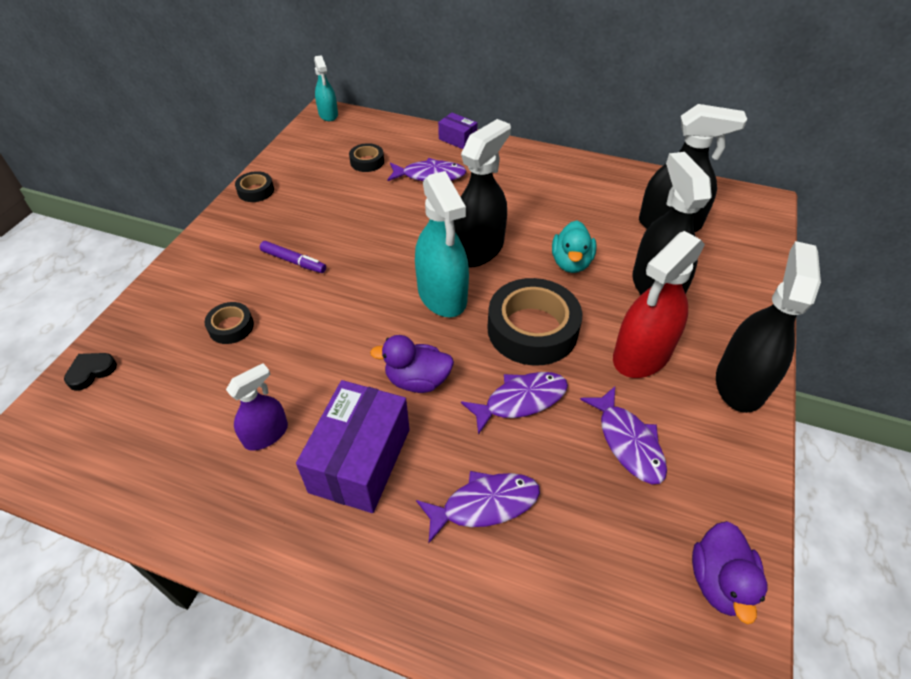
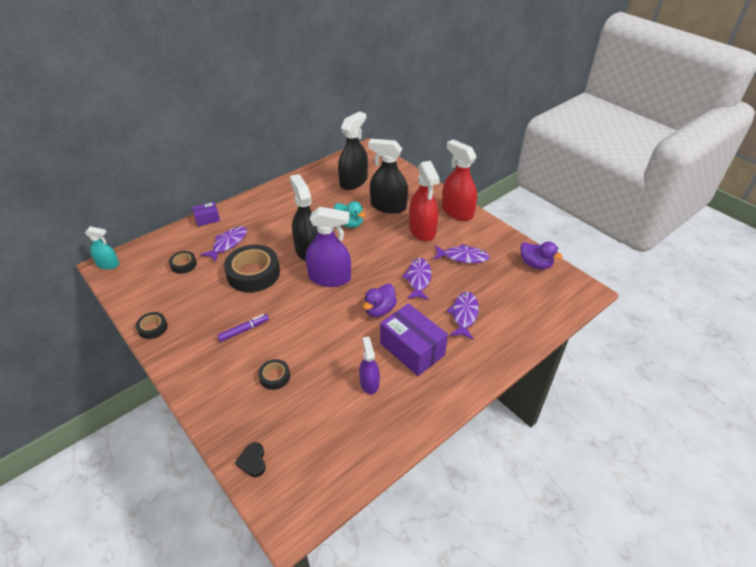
camera: 60 degrees left, 5 degrees down
turquoise spray bottle [415,171,469,317] -> purple spray bottle [306,207,351,287]
black tape [487,278,582,366] -> black tape moved to [224,245,280,293]
black spray bottle [716,241,821,413] -> red spray bottle [442,139,477,221]

